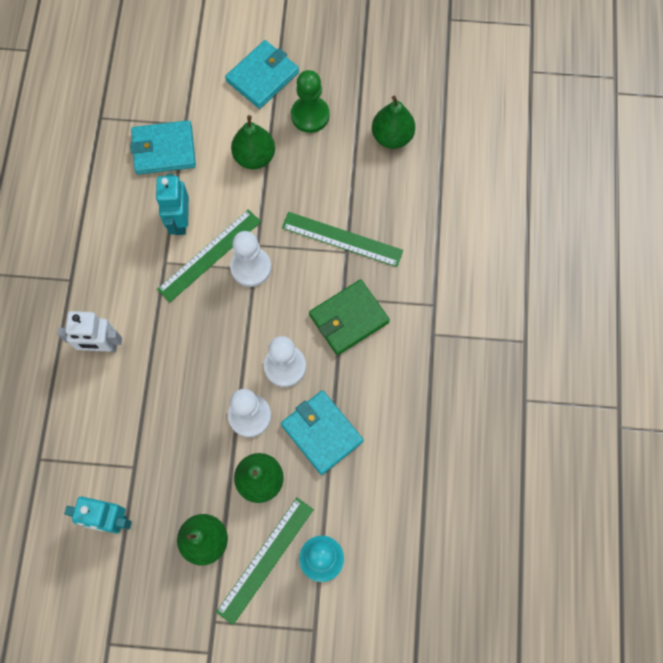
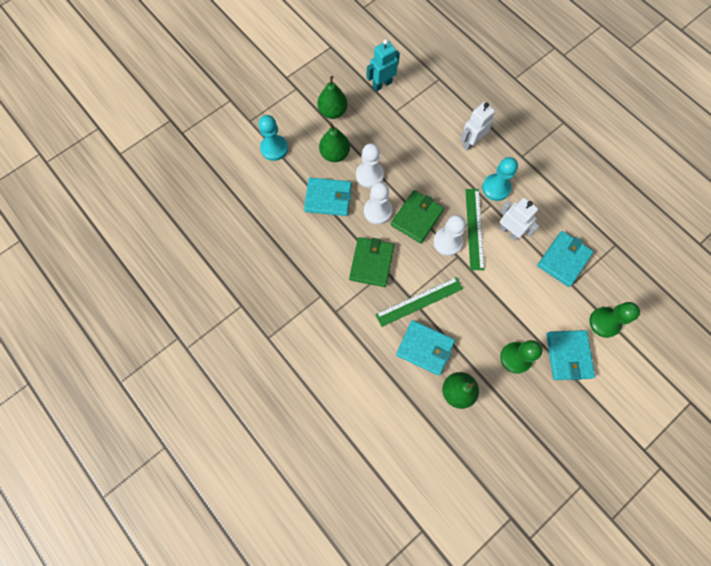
camera: 135 degrees right, 0 degrees up
turquoise robot [156,174,189,235] -> white robot [499,198,539,241]
green ruler [216,498,314,625] -> none
green pear [231,115,275,169] -> none
none -> green wallet [391,190,444,243]
none -> turquoise wallet [396,320,455,375]
none -> turquoise pawn [482,157,518,201]
none -> green pawn [589,302,640,338]

